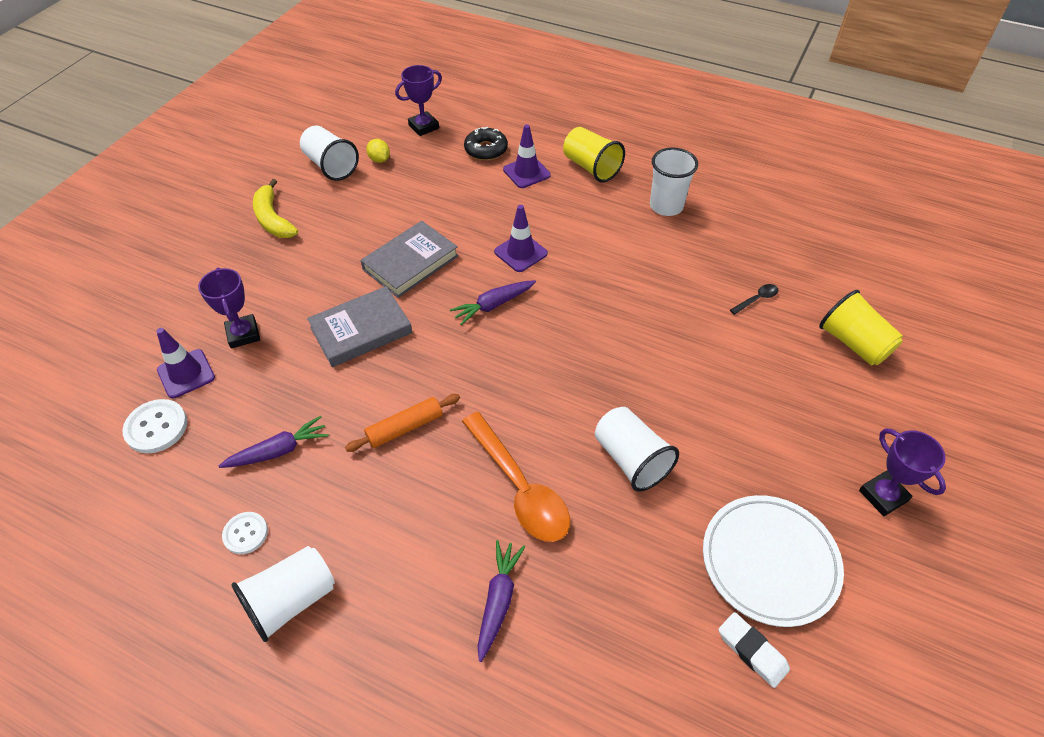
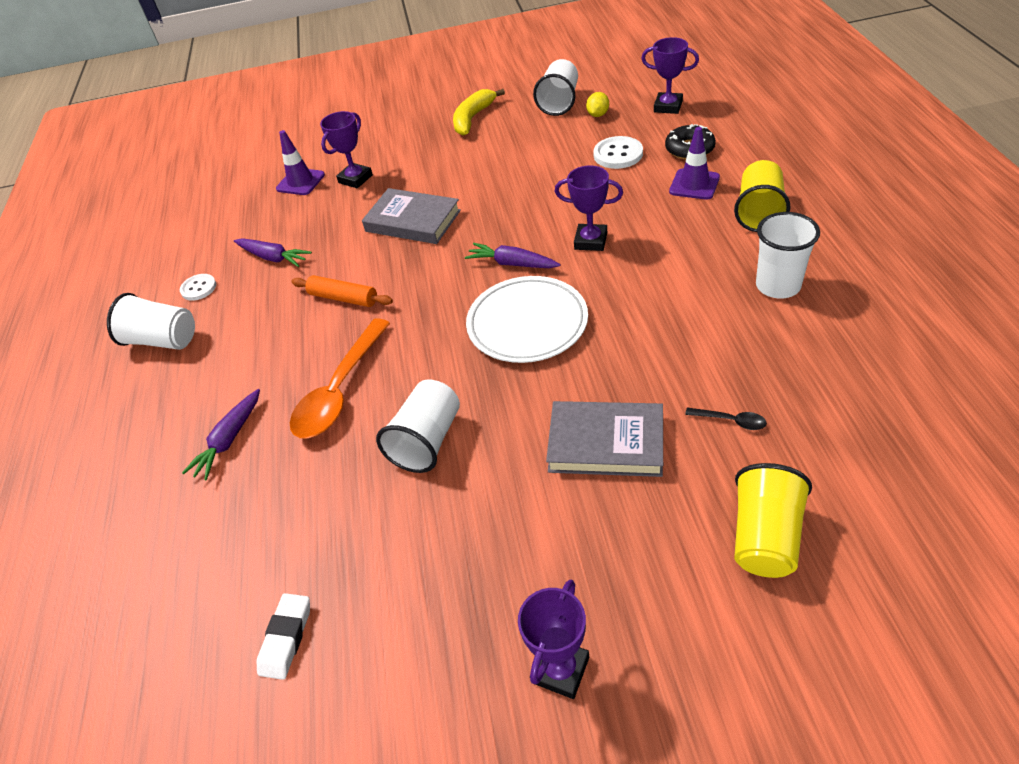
camera: 60 degrees right, 5 degrees down
white button [122,399,188,453] -> white button moved to [593,136,643,169]
grey book [360,221,459,298] -> grey book moved to [546,401,663,477]
purple carrot [478,540,525,662] -> purple carrot turned 135 degrees clockwise [182,389,260,481]
purple traffic cone [494,205,548,272] -> purple trophy [555,165,623,251]
white plate [703,495,844,627] -> white plate moved to [466,276,588,363]

